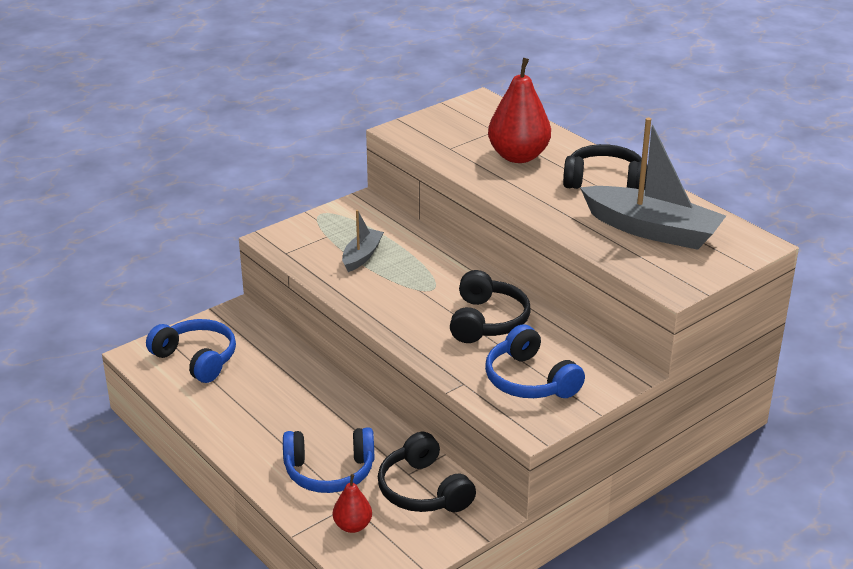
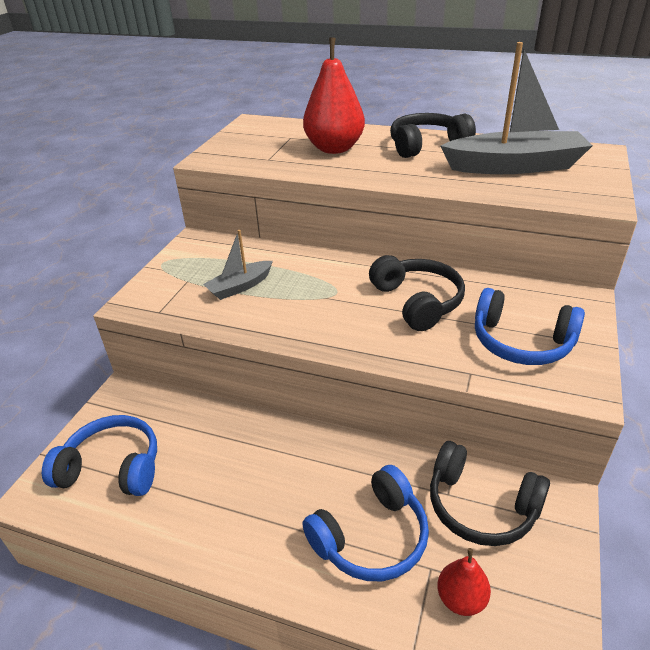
camera: 30 degrees left, 5 degrees up
grey boat [342,210,384,272] -> grey boat turned 120 degrees counterclockwise [203,230,273,300]

